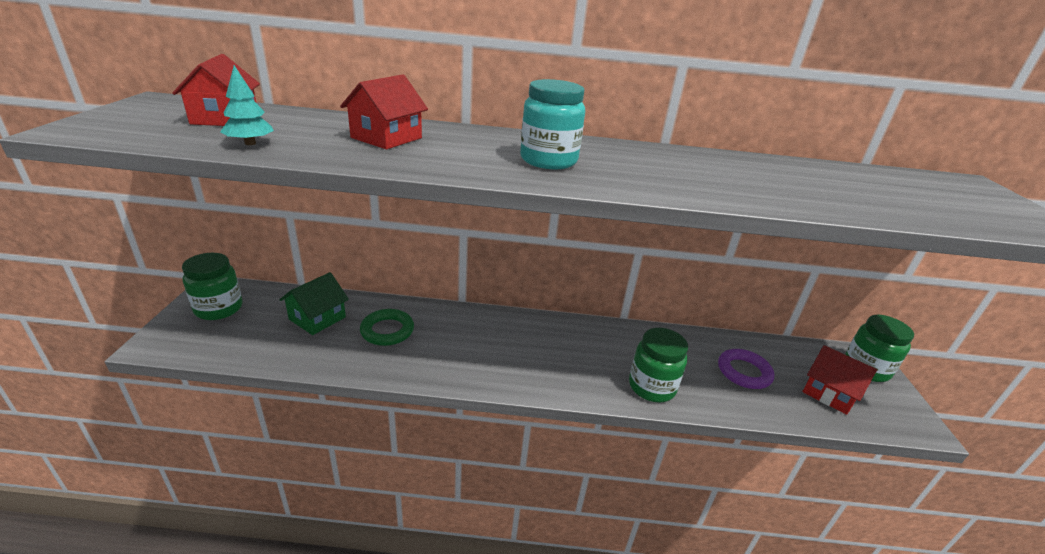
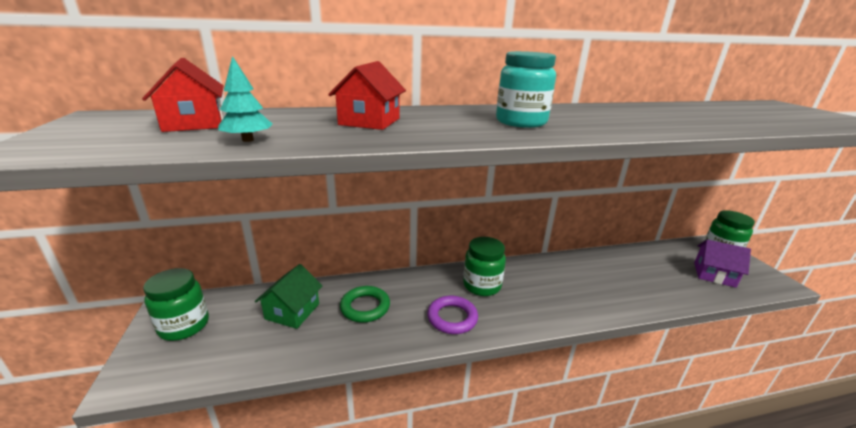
camera: 15 degrees left, 5 degrees down
green jar [629,328,688,402] -> green jar moved to [463,237,506,296]
purple ring [718,349,774,389] -> purple ring moved to [427,296,478,334]
red house [802,345,877,415] -> purple house [694,239,751,288]

